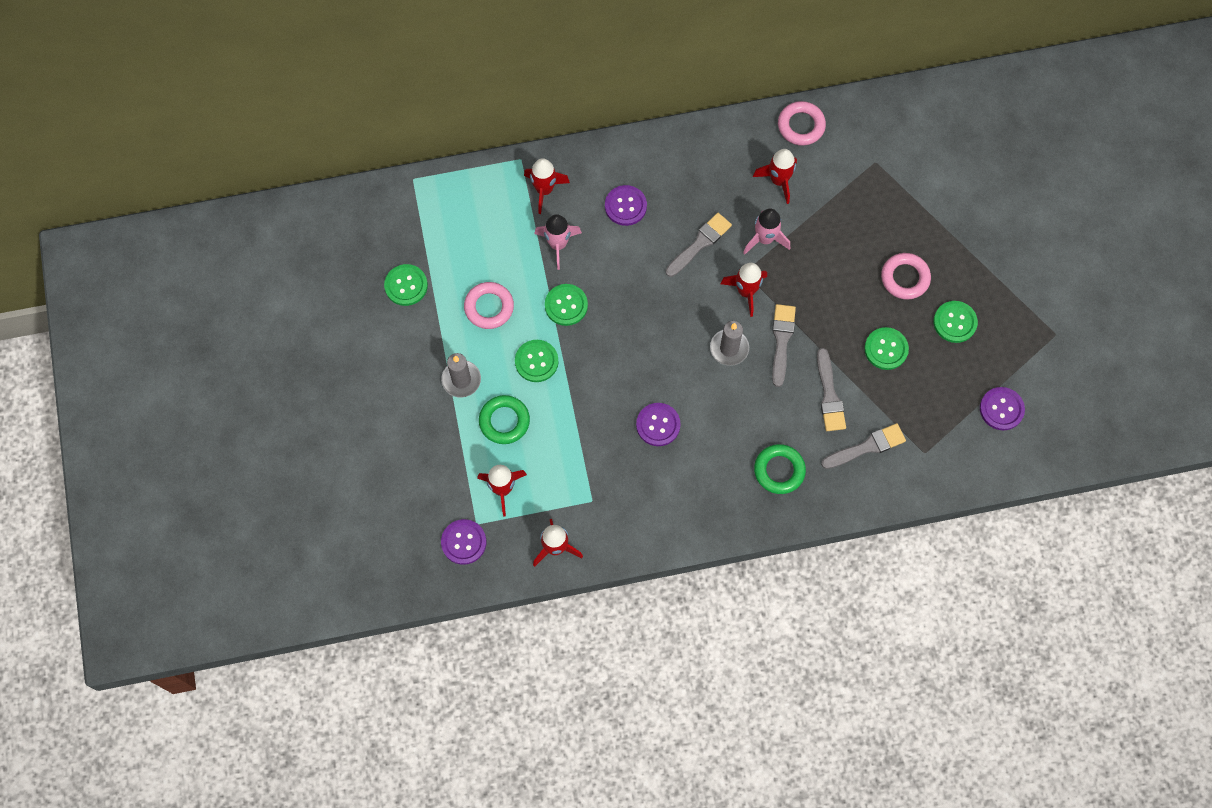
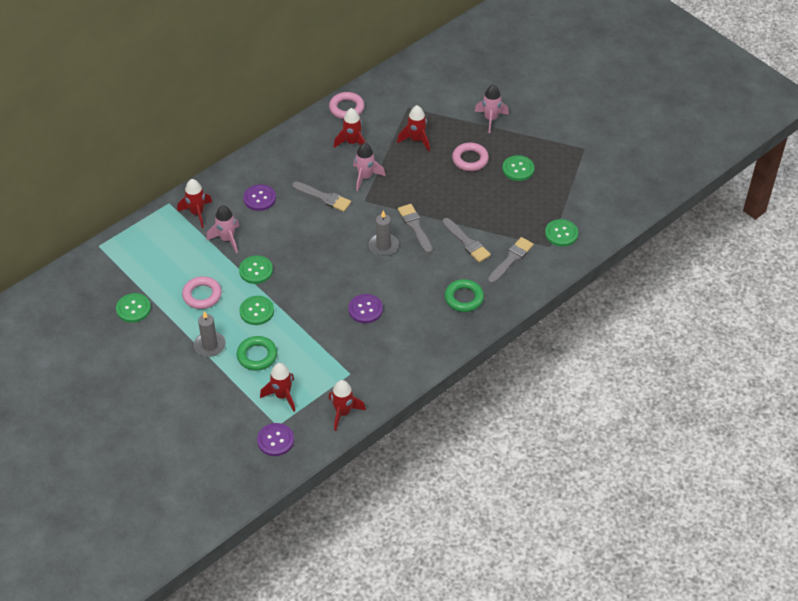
camera: 30 degrees left, 20 degrees down
grey brush [666,213,732,277] -> grey brush turned 105 degrees clockwise [292,182,351,212]
red rocket [721,263,767,317] -> red rocket moved to [397,105,430,151]
green button [864,327,909,370] -> green button moved to [545,219,578,247]
purple button [980,387,1025,430] -> none
none -> pink rocket [474,84,509,133]

